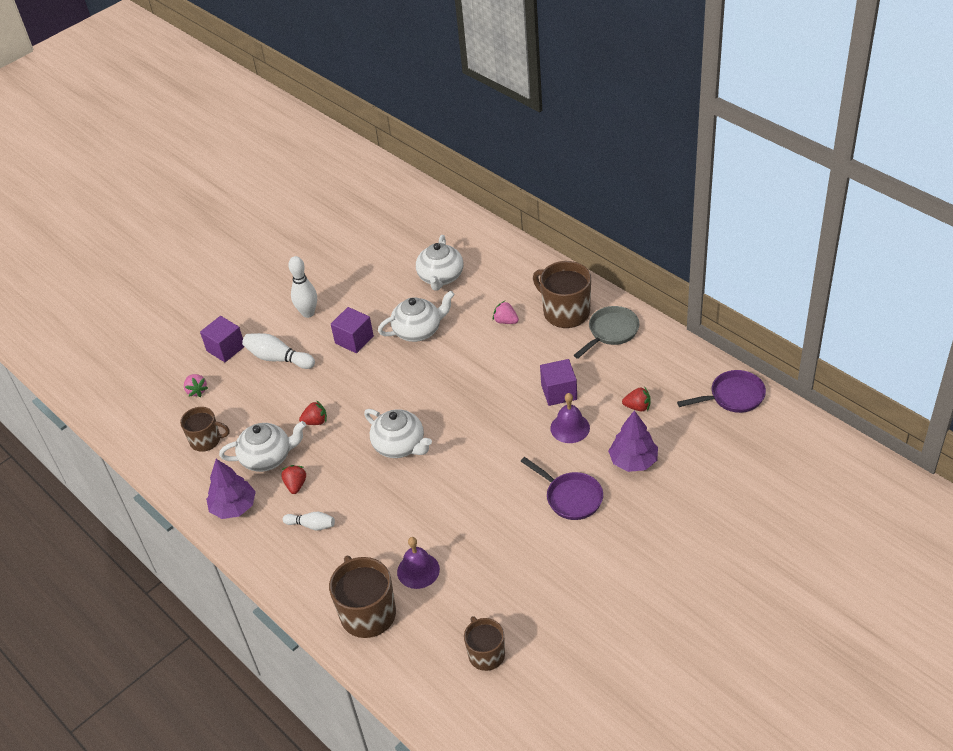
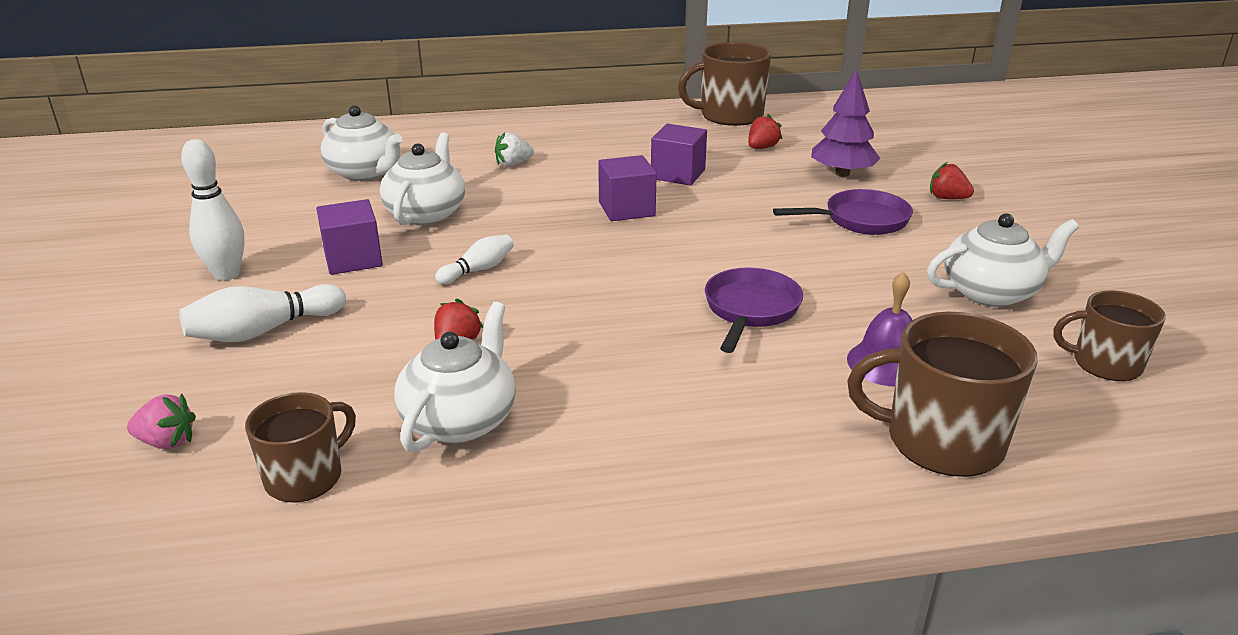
camera: 60 degrees left, 15 degrees down
purple cube [200,316,244,362] -> purple cube moved to [598,155,657,221]
purple tree [206,459,256,519] -> none
red strawberry [281,465,306,494] -> red strawberry moved to [930,162,974,199]
white bowling pin [282,512,335,530] -> white bowling pin moved to [435,235,514,285]
white teapot [364,409,432,458] -> white teapot moved to [927,213,1079,307]
pink strawberry [493,301,519,324] -> white strawberry [495,132,534,166]
brown mug [533,261,591,328] -> brown mug moved to [678,42,771,126]
purple bell [550,393,590,443] -> none
grey pan [574,306,639,359] -> none
purple pan [677,370,766,413] -> purple pan moved to [705,267,803,353]

